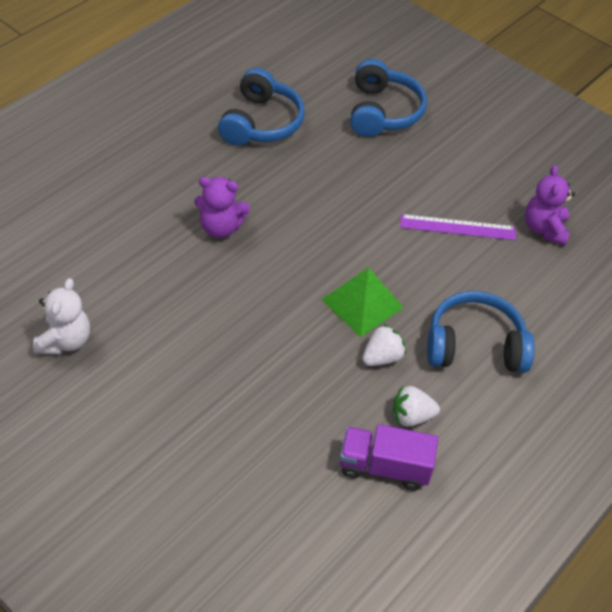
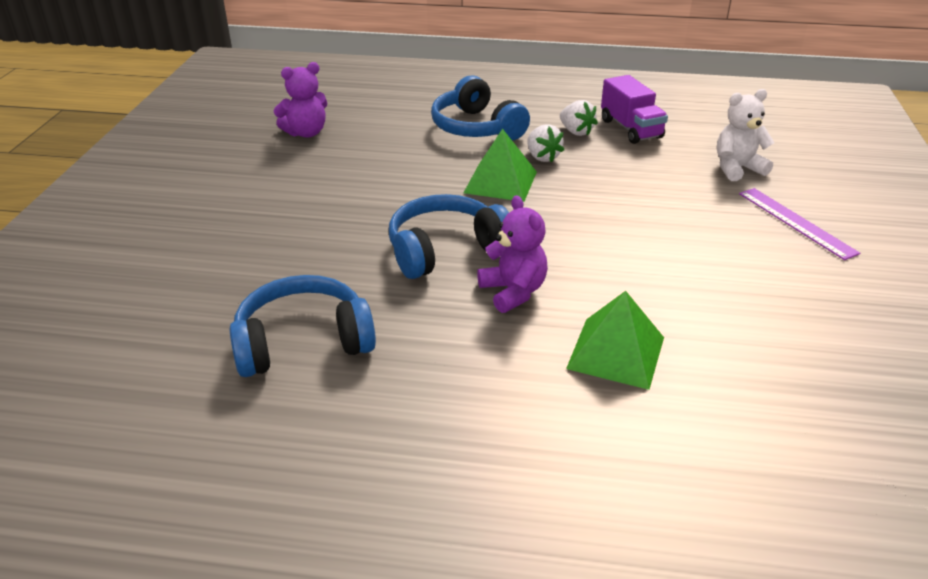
camera: 120 degrees left, 15 degrees down
white teddy bear [33,278,90,355] -> white teddy bear moved to [717,89,775,181]
blue headphones [350,59,427,137] -> blue headphones moved to [389,194,509,279]
white strawberry [362,324,406,366] -> white strawberry turned 135 degrees counterclockwise [527,124,564,163]
purple ruler [400,214,516,240] -> purple ruler moved to [739,188,860,260]
none -> green pyramid [566,291,664,390]

